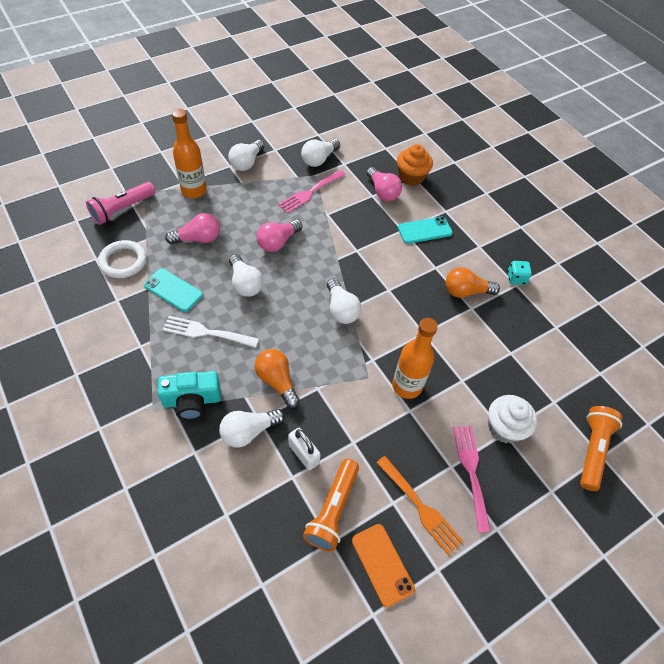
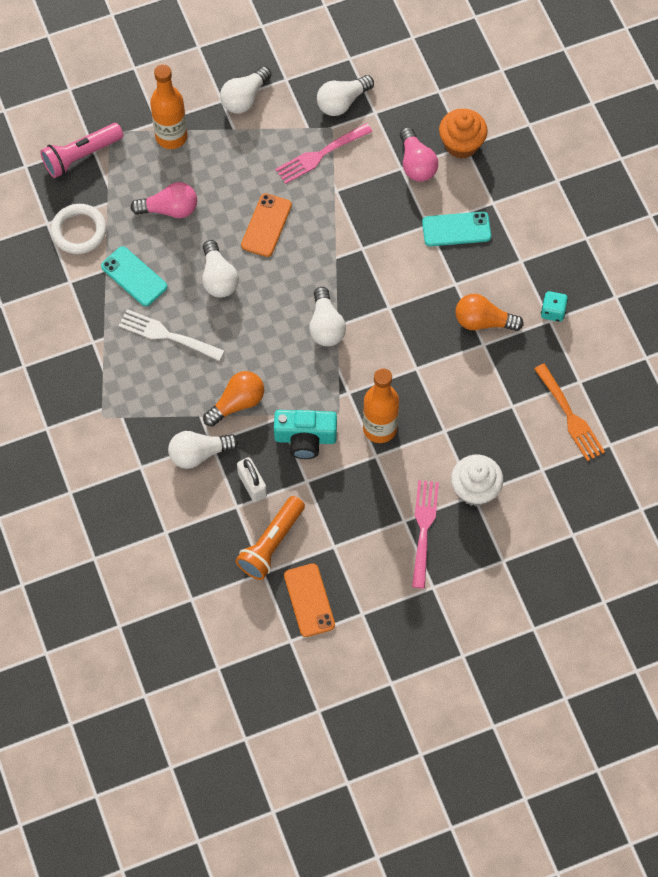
camera: 15 degrees right, 10 degrees up
turquoise camera [158,371,221,420] -> turquoise camera moved to [274,410,337,459]
orange light bulb [255,349,300,408] -> orange light bulb turned 75 degrees clockwise [203,371,264,427]
pink light bulb [256,219,302,252] -> orange phone [241,193,292,257]
orange fork [376,456,464,555] -> orange fork moved to [534,364,605,461]
orange flashlight [580,406,622,491] -> none

